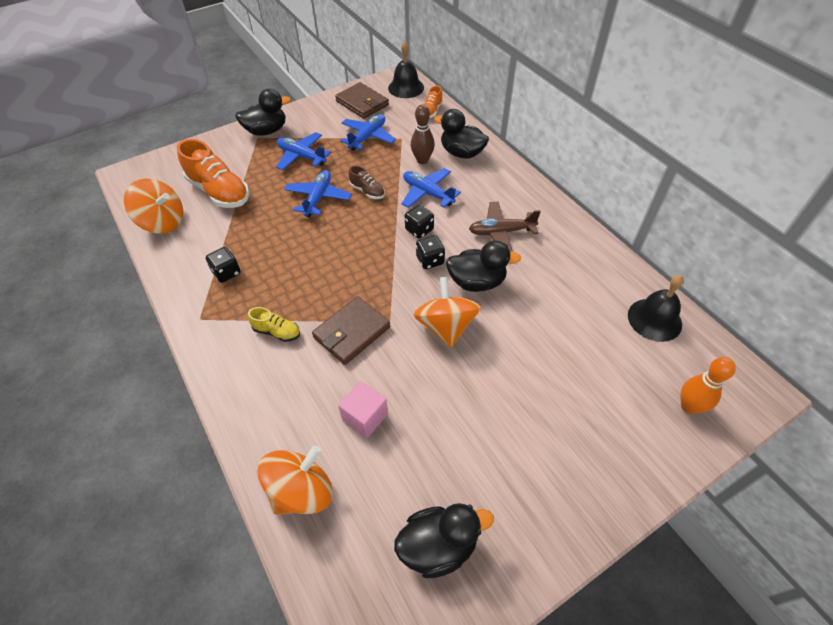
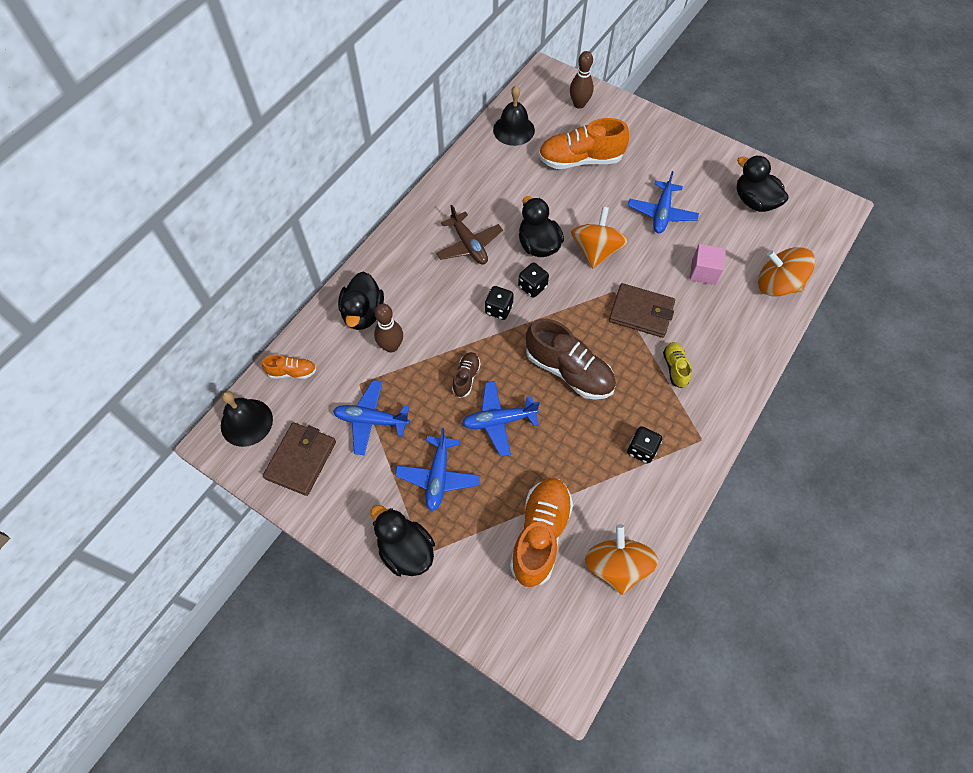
camera: 115 degrees left, 10 degrees up
blue plane [402,168,461,208] -> blue plane moved to [628,171,699,233]
orange spinning top [414,277,481,347] -> orange spinning top turned 135 degrees clockwise [571,207,628,268]
orange bowling pin [680,357,736,414] -> brown bowling pin [570,51,594,109]
none -> brown shoe [526,319,616,400]
none -> orange shoe [538,118,629,169]

